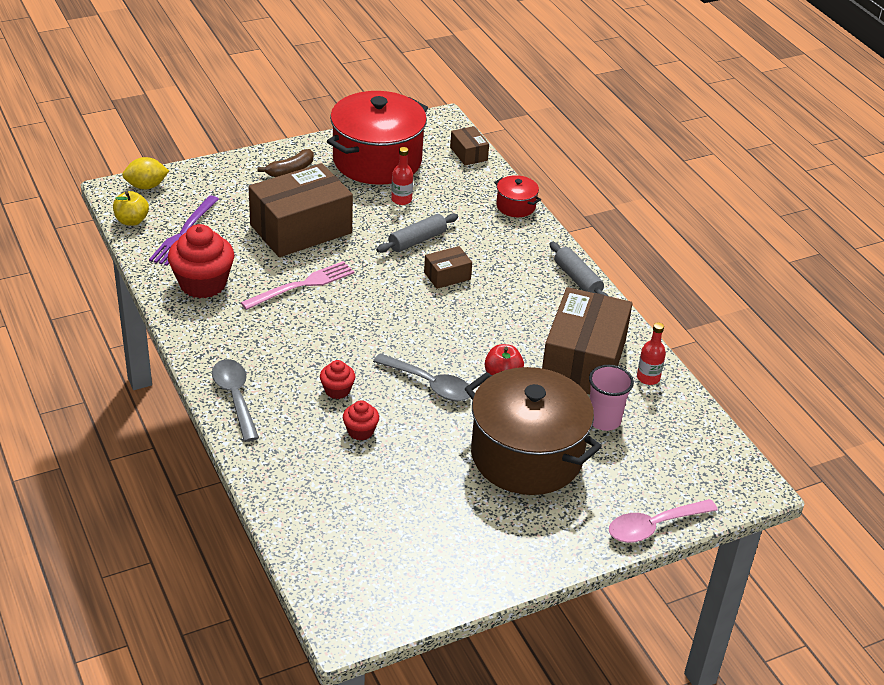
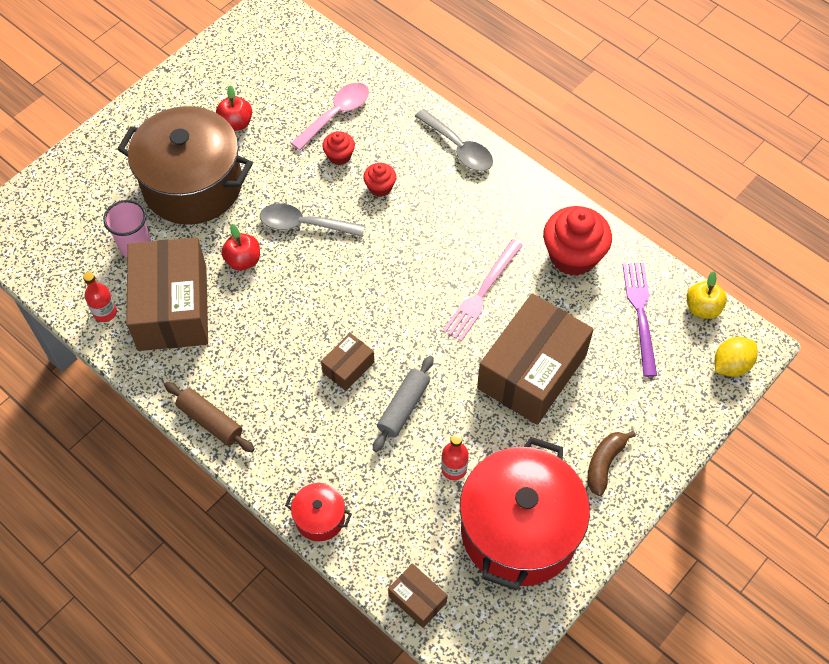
camera: 160 degrees right, 20 degrees up
grey rolling pin [550,242,608,296] -> brown rolling pin [164,382,255,452]
pink spoon [609,499,718,543] -> pink spoon moved to [291,83,369,150]
none -> red apple [216,86,252,131]

